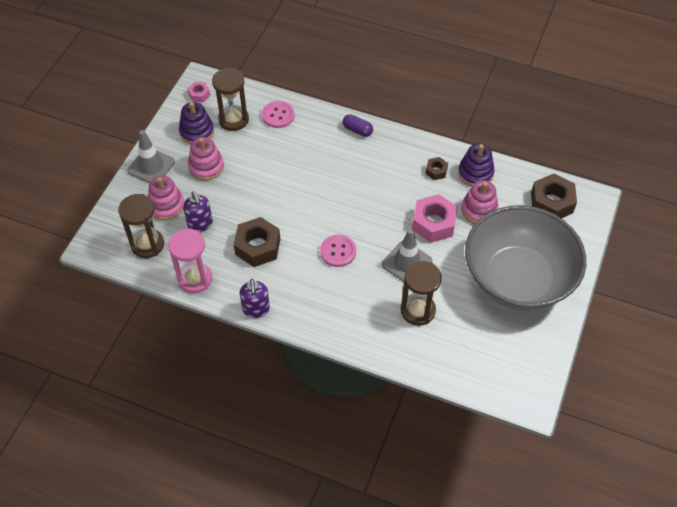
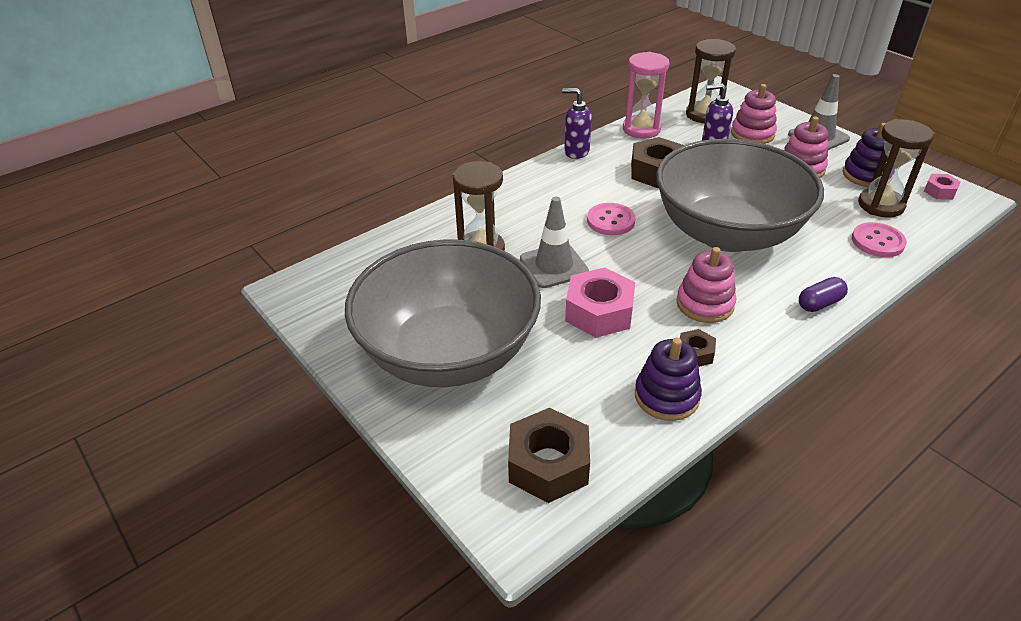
camera: 120 degrees right, 15 degrees down
pink stacking toy [461,180,499,224] -> pink stacking toy moved to [676,247,736,323]
none -> grey bowl [656,139,824,252]

